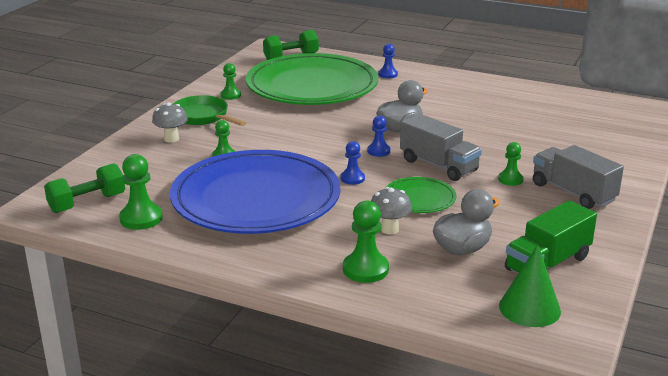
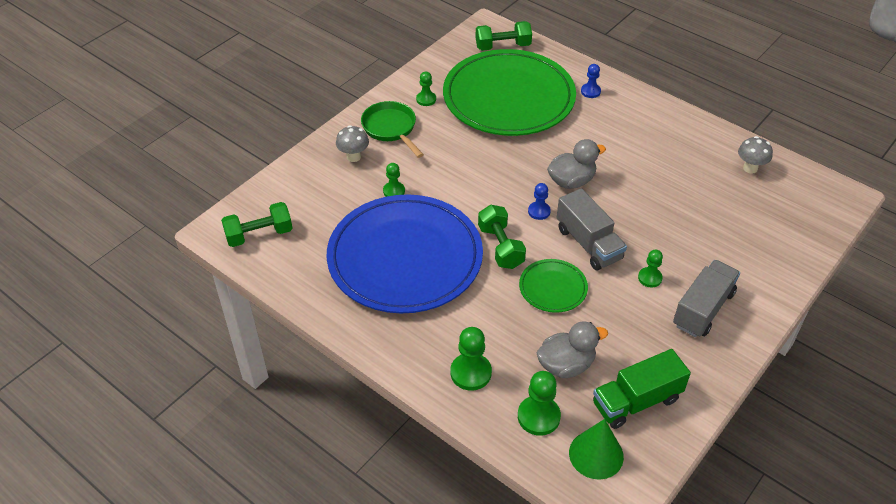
camera: 15 degrees right, 20 degrees up
green pawn [119,154,163,230] -> green pawn moved to [518,371,561,436]
blue pawn [340,141,365,185] -> green dumbbell [478,205,526,269]
grey mushroom [371,187,412,234] -> grey mushroom moved to [738,136,773,173]
grey truck [533,145,624,209] -> grey truck turned 60 degrees clockwise [673,260,740,337]

